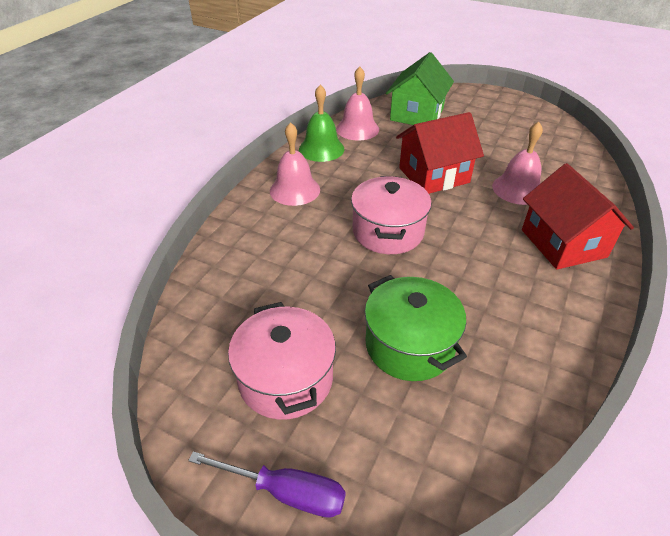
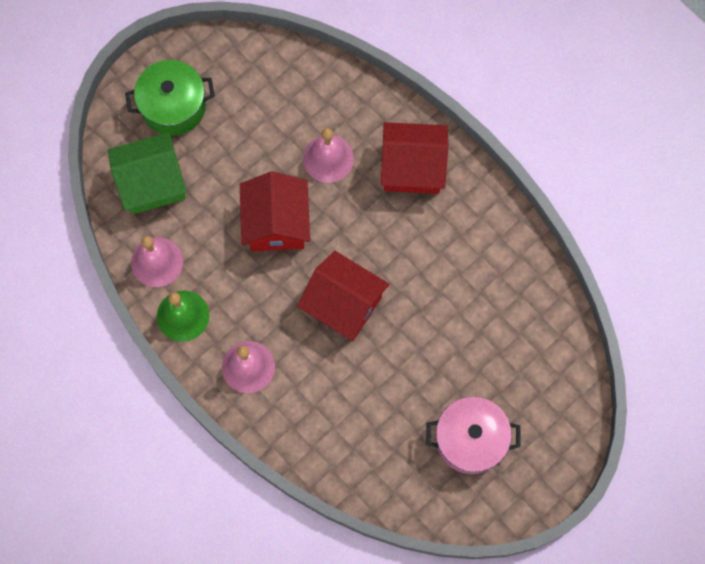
camera: 70 degrees left, 30 degrees up
purple screwdriver [188,451,346,518] -> none
pink pot [351,176,432,254] -> red house [297,251,389,341]
green pot [364,275,467,381] -> green pot moved to [125,60,215,136]
green house [386,52,454,125] -> green house turned 60 degrees counterclockwise [108,132,187,214]

